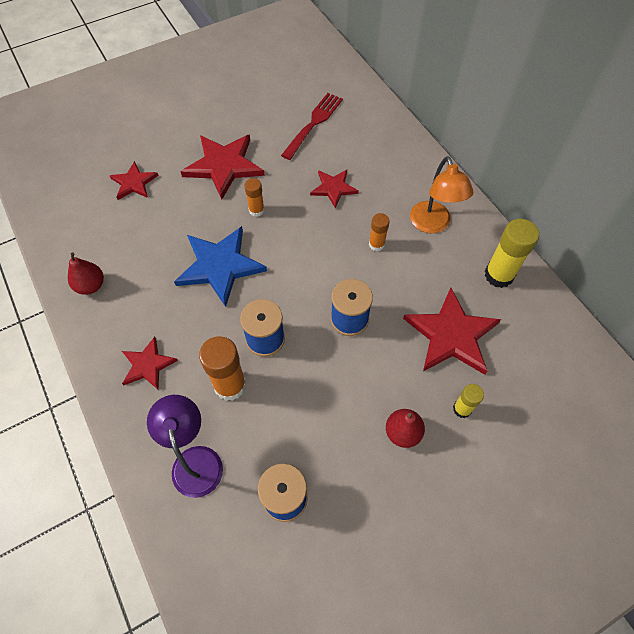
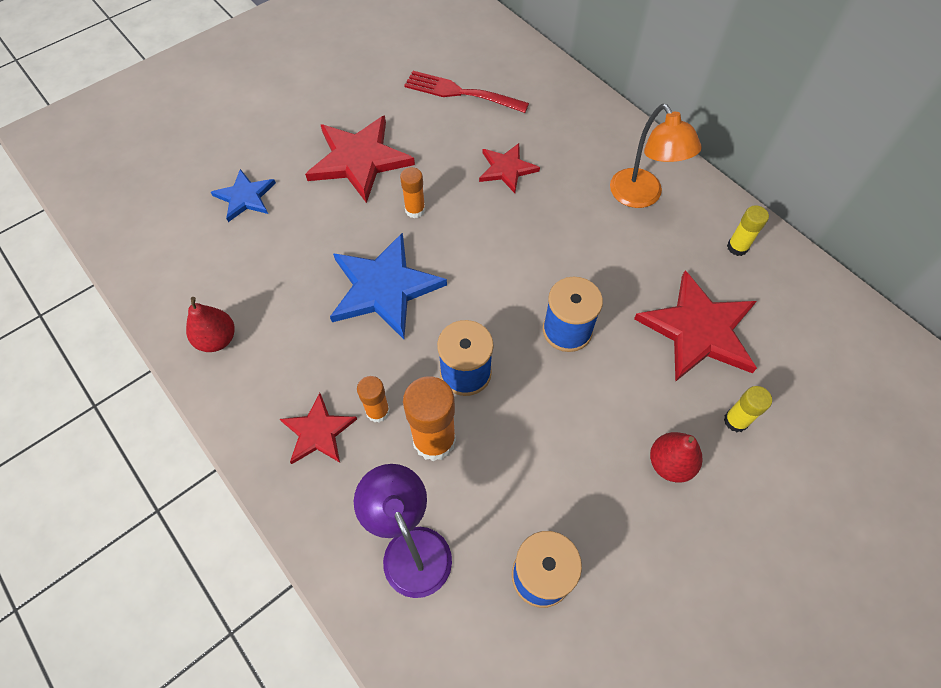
camera: 10 degrees left, 0 degrees up
red star [110,161,159,200] -> blue star [211,169,276,222]
red fork [281,93,343,160] -> red fork turned 90 degrees counterclockwise [404,71,529,113]
orange glue stick [369,213,390,251] -> orange glue stick moved to [357,376,390,423]
yellow glue stick [484,219,539,288] -> yellow glue stick [727,205,769,256], size x0.57

